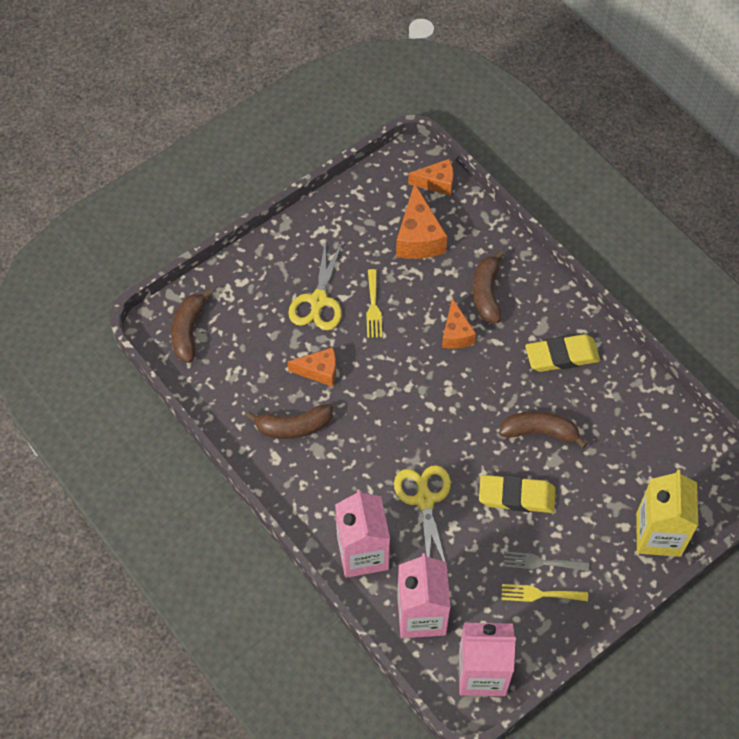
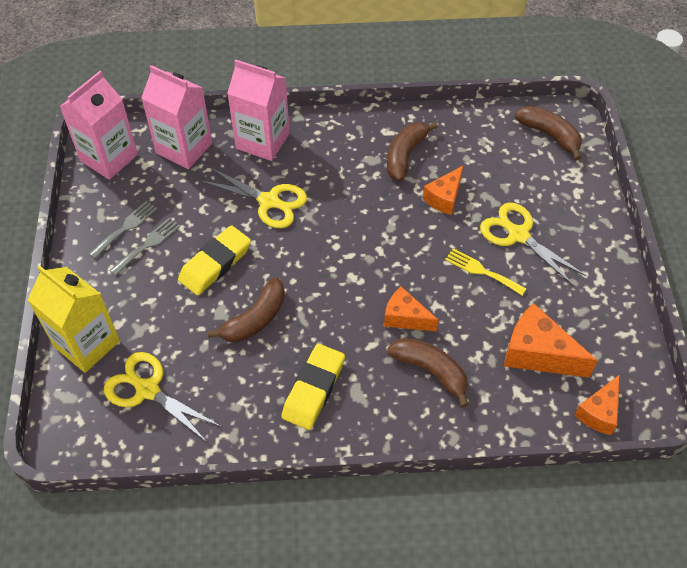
camera: 125 degrees right, 5 degrees down
yellow fork [502,584,588,602] -> grey fork [89,201,158,259]
none -> yellow scissors [104,352,222,442]

